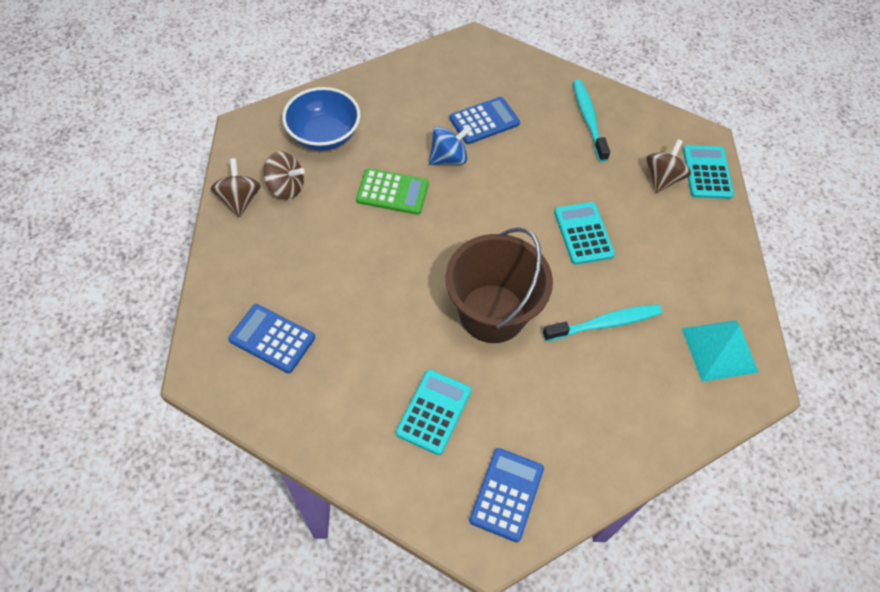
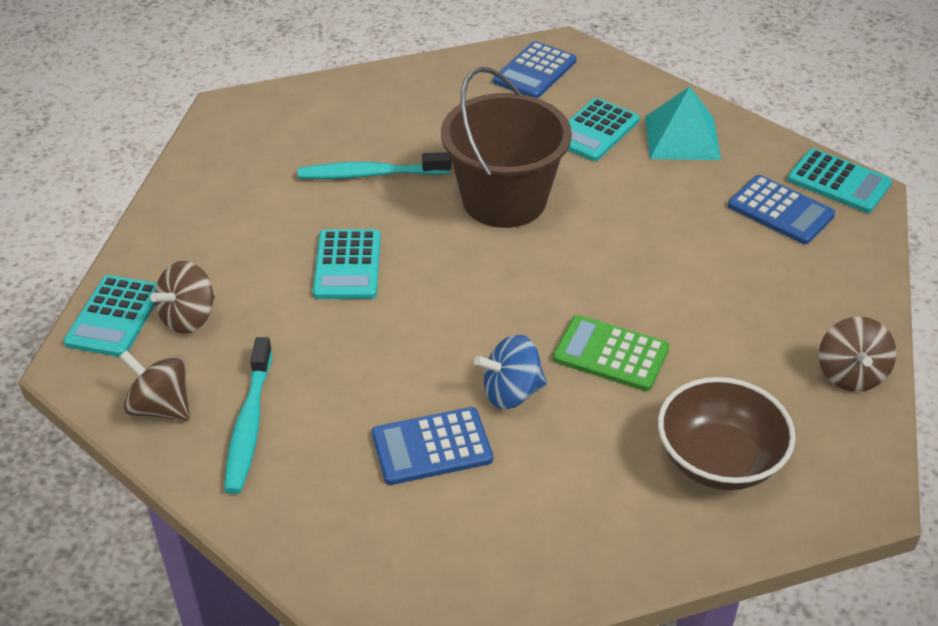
camera: 165 degrees left, 15 degrees down
brown spinning top [263,151,305,200] -> brown spinning top moved to [119,350,190,421]
blue bowl [282,87,360,151] -> brown bowl [658,377,796,490]
turquoise pyramid [682,320,759,382] -> turquoise pyramid moved to [645,86,721,160]
none -> turquoise calculator [787,148,892,213]

